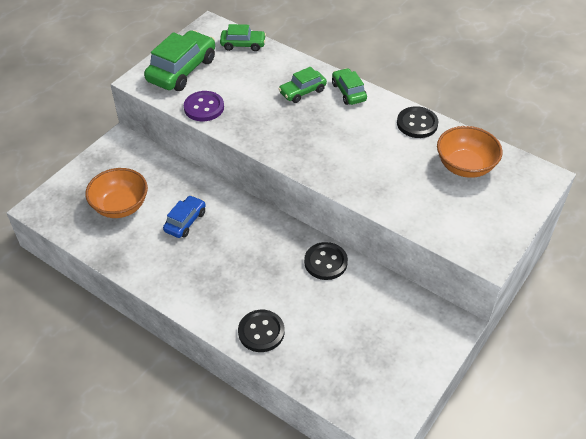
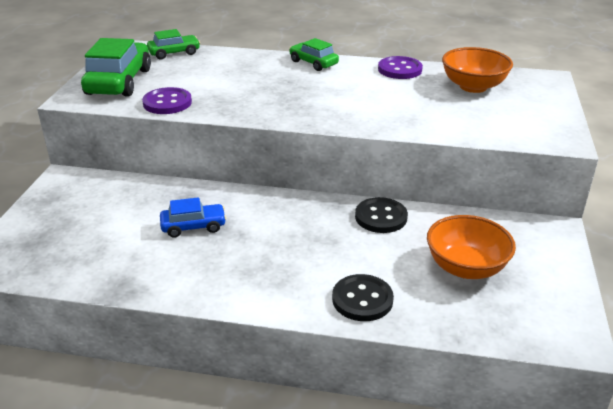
camera: 25 degrees left, 15 degrees down
orange bowl [85,168,148,218] -> orange bowl moved to [427,215,516,279]
blue car [163,195,206,238] -> blue car turned 75 degrees clockwise [160,197,226,238]
green car [278,67,327,103] -> none
black button [397,106,438,138] -> purple button [378,56,423,79]

